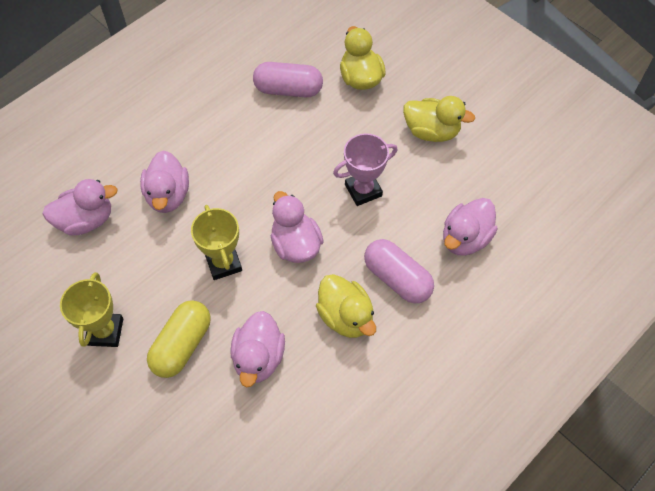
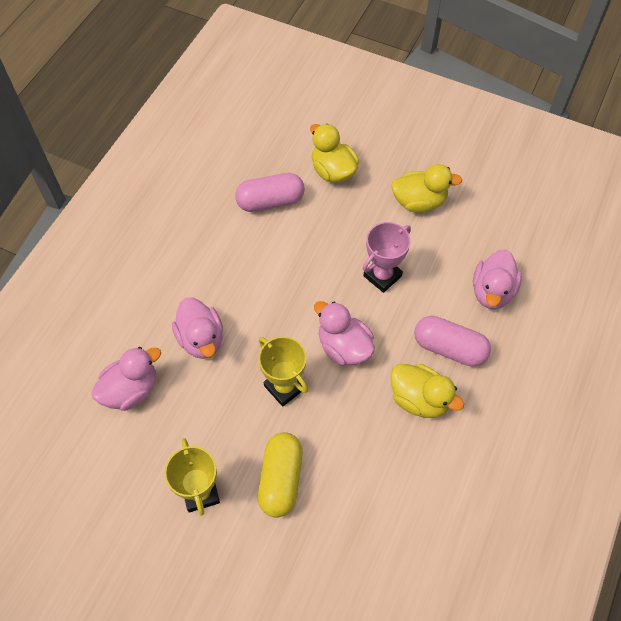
camera: 20 degrees left, 0 degrees up
pink duck [230,311,285,388] -> none

